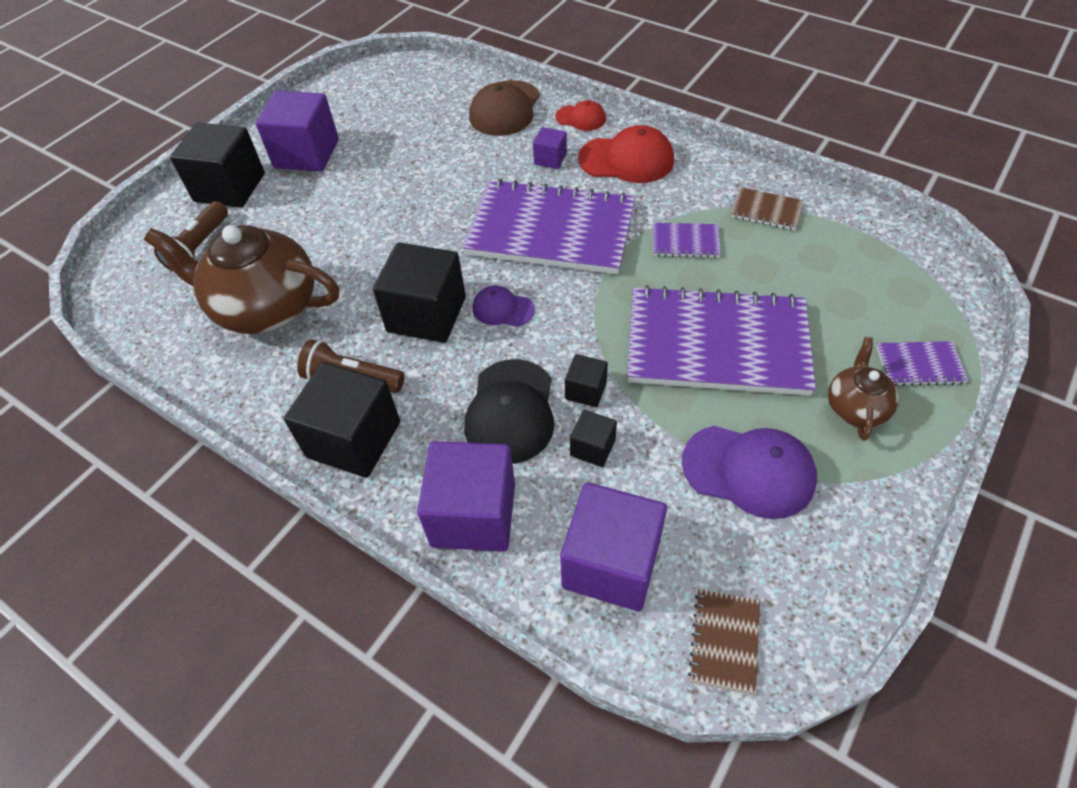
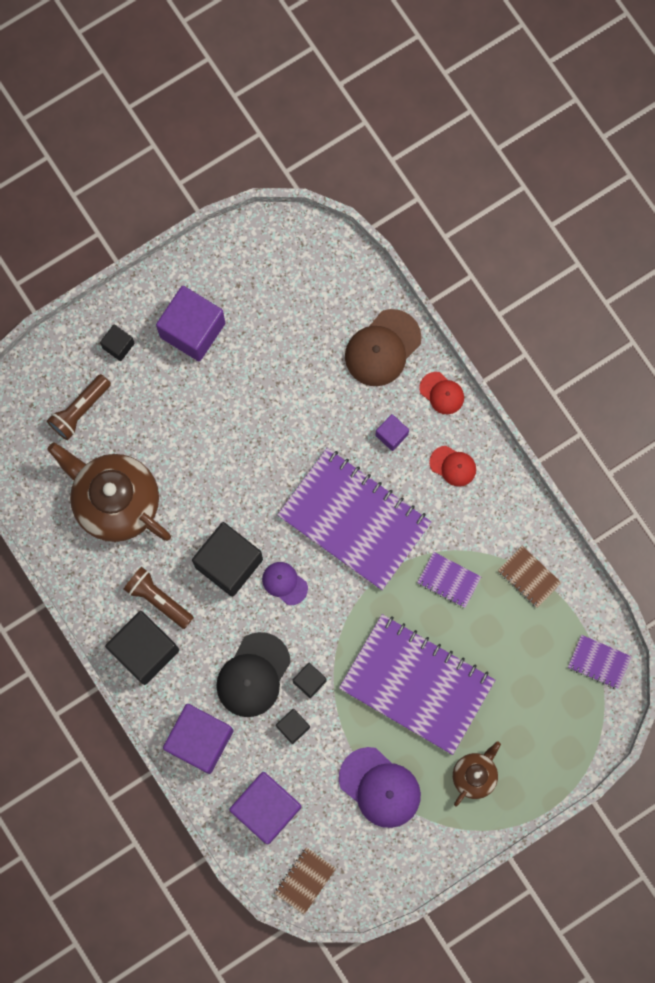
camera: 20 degrees right, 25 degrees up
black cube [170,122,265,208] -> black cube [100,324,135,361], size x0.49
red cap [578,125,674,183] -> red cap [429,446,476,487], size x0.57
purple notebook [876,341,969,386] -> purple notebook moved to [568,635,632,689]

